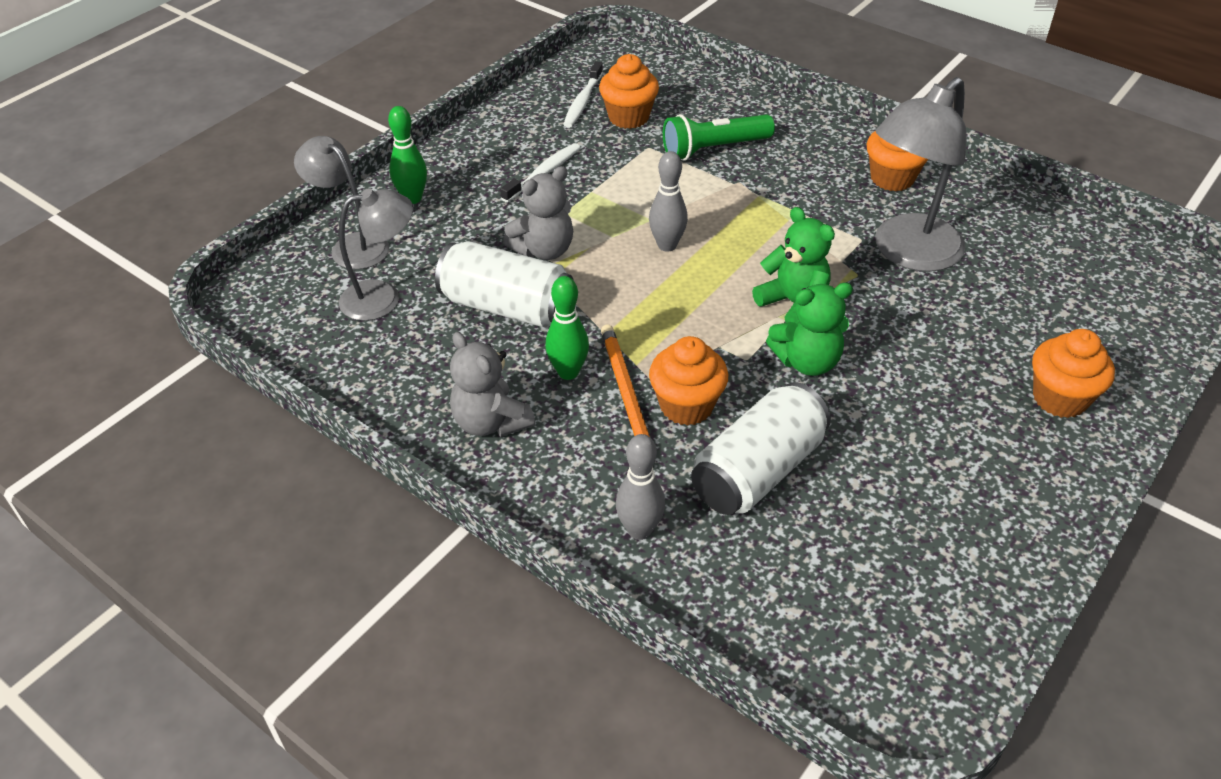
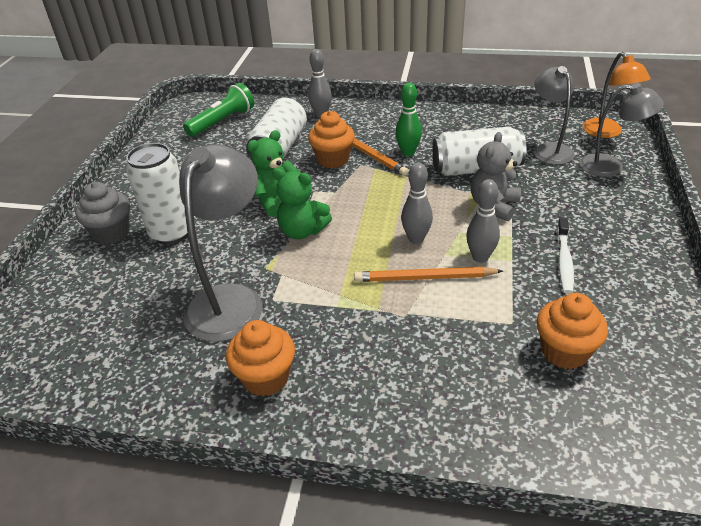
camera: 155 degrees right, 5 degrees down
grey lamp [339,188,413,321] -> grey lamp turned 120 degrees clockwise [534,66,575,165]
green bowling pin [388,106,427,204] -> none
grey teddy bear [450,332,535,437] -> none
white toothbrush [563,61,603,128] -> none
green flashlight [663,114,775,161] -> green flashlight moved to [183,83,254,137]
orange cupcake [1032,329,1115,418] -> grey cupcake [75,182,130,244]
none -> white can [126,143,188,244]
none -> orange pencil [354,267,503,282]
none -> grey bowling pin [466,179,500,263]
none -> orange lamp [582,52,650,138]

